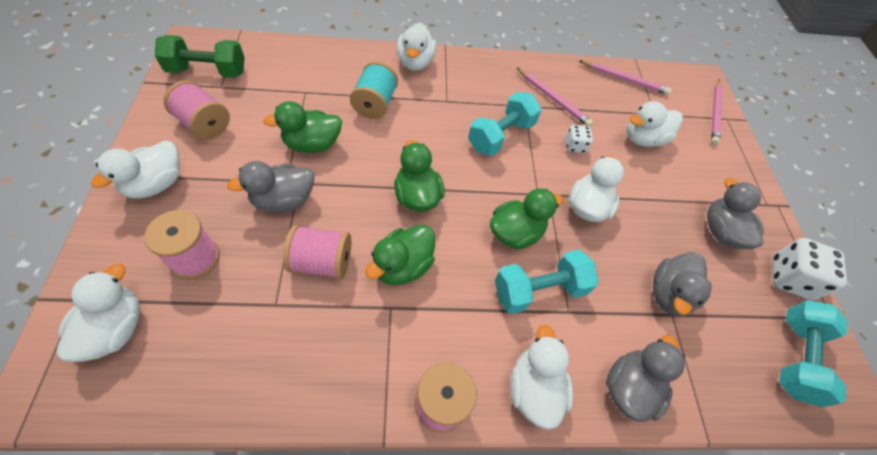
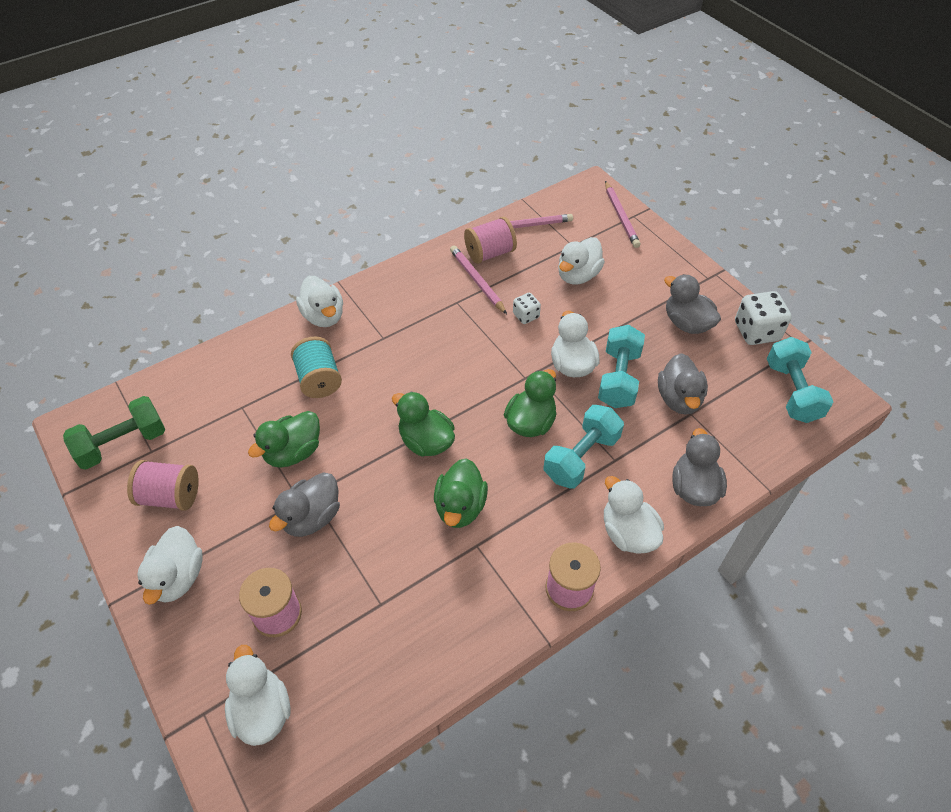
camera: 25 degrees left, 5 degrees down
pink spool [283,225,351,280] -> pink spool moved to [464,217,517,264]
turquoise dumbbell [468,92,542,156] -> turquoise dumbbell moved to [598,325,645,408]
pink pencil [516,67,593,127] -> pink pencil turned 135 degrees counterclockwise [450,246,507,314]

